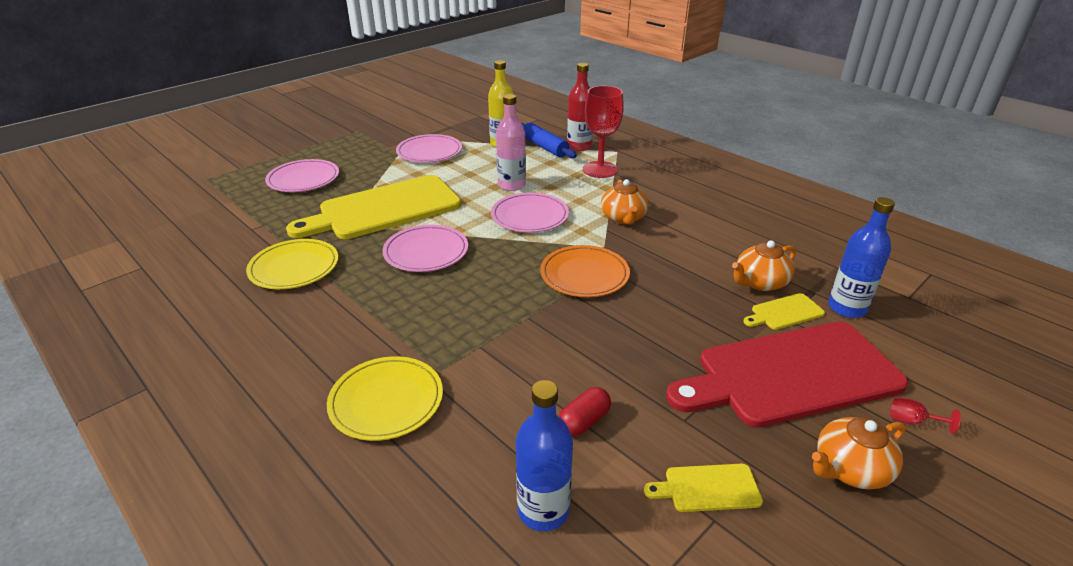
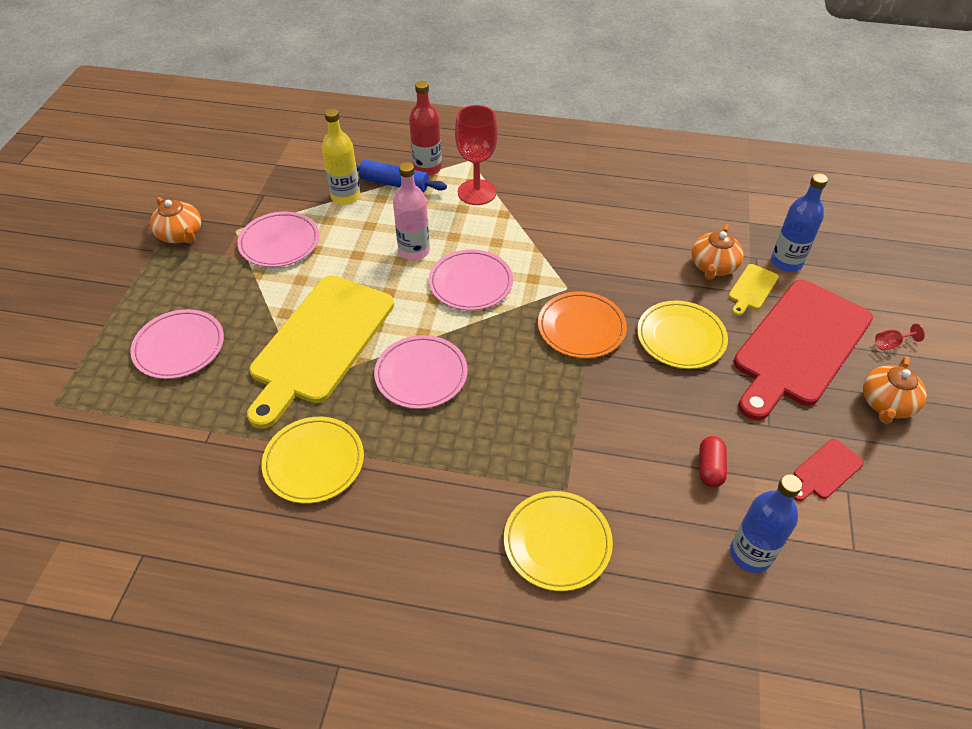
camera: 35 degrees left, 15 degrees up
orange teapot [601,179,649,225] -> orange teapot moved to [150,197,201,244]
yellow cutting board [644,464,763,512] -> red cutting board [794,439,864,501]
none -> yellow plate [637,301,728,369]

